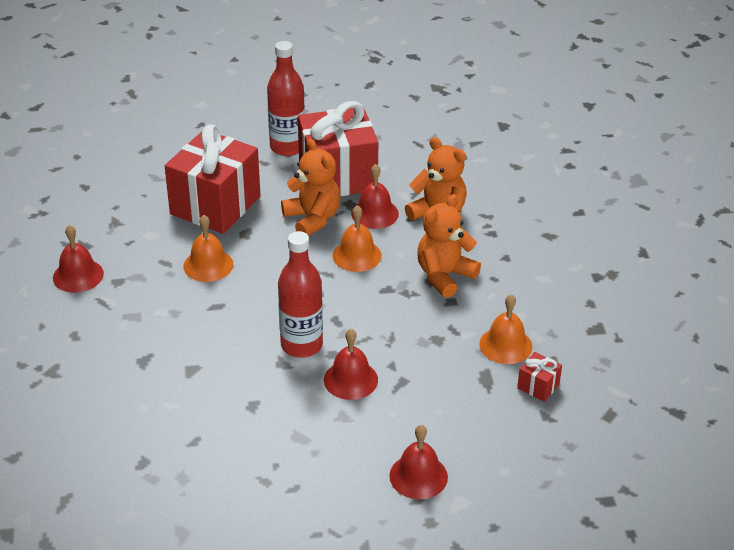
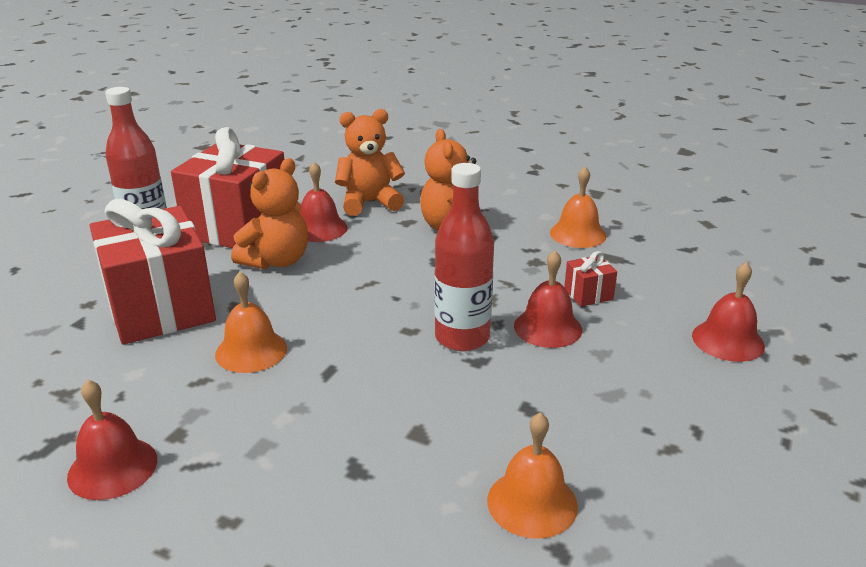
camera: 55 degrees left, 10 degrees down
orange teddy bear [281,139,340,236] -> orange teddy bear turned 120 degrees clockwise [231,158,308,270]
orange bell [332,205,382,272] -> orange bell moved to [487,412,578,539]
red gift [517,352,562,402] -> red gift moved to [564,251,617,306]

